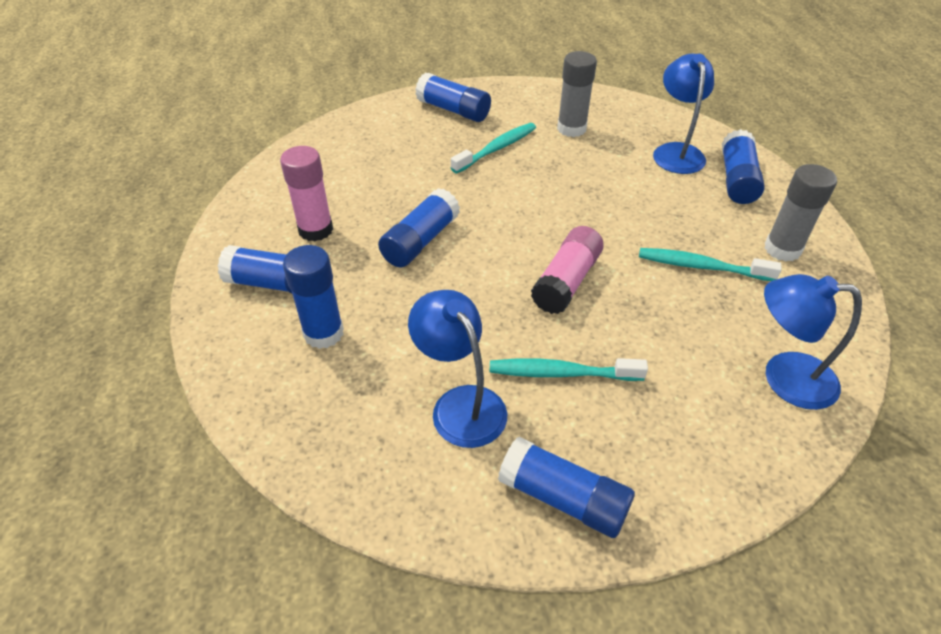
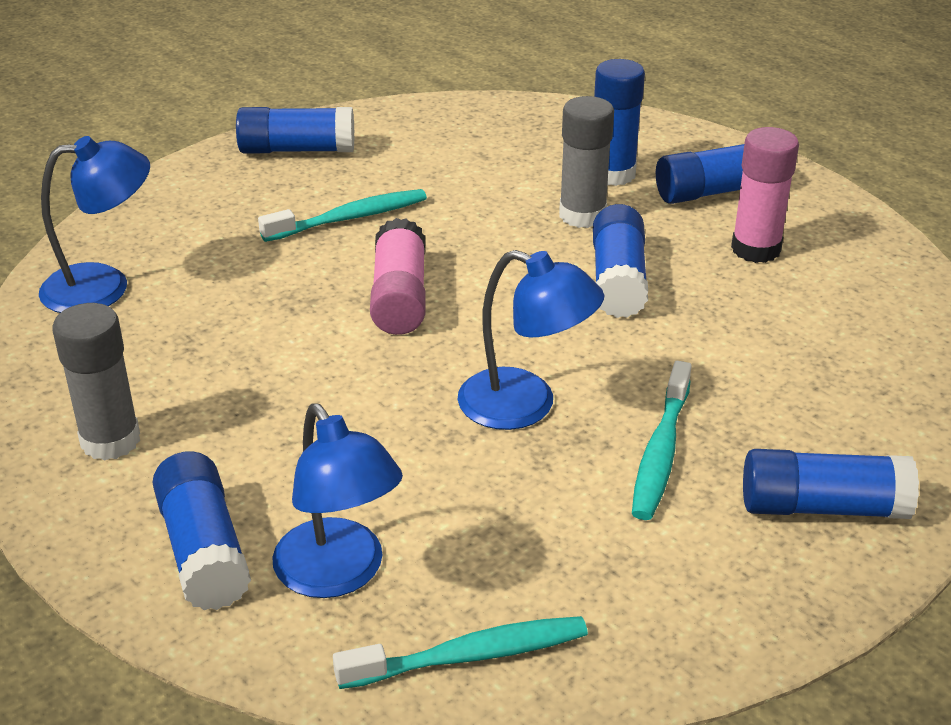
camera: 150 degrees right, 10 degrees down
blue lamp [408,290,507,448] -> blue lamp moved to [458,250,605,430]
grey glue stick [557,51,597,137] -> grey glue stick moved to [559,96,614,228]
turquoise toothbrush [639,248,782,281] -> turquoise toothbrush moved to [333,616,588,689]

